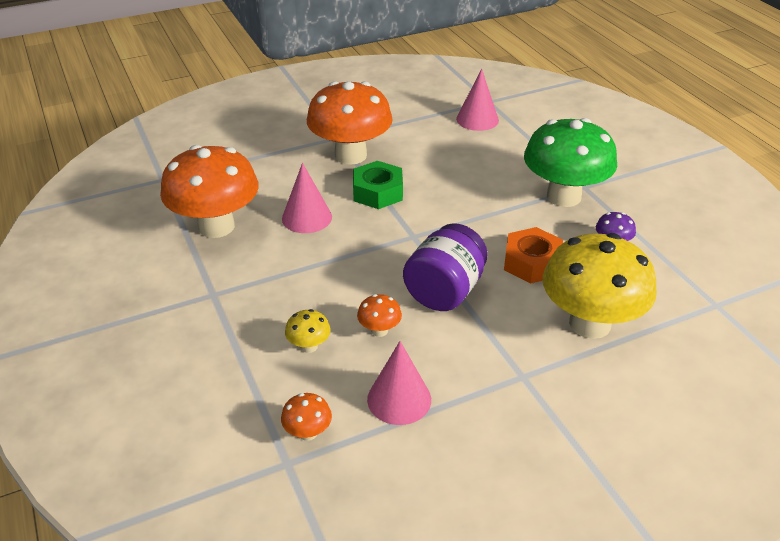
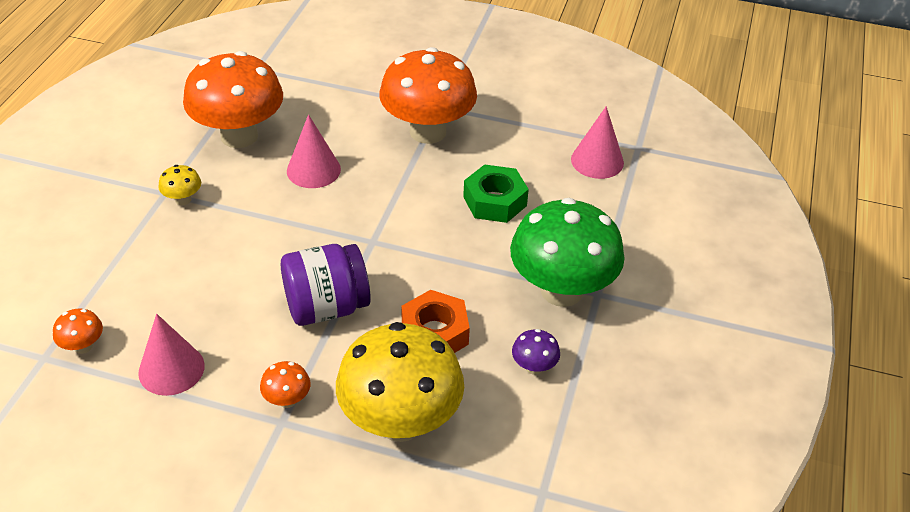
camera: 40 degrees right, 5 degrees up
yellow mushroom [285,309,331,353] -> yellow mushroom moved to [158,165,201,205]
green nut [353,161,403,209] -> green nut moved to [463,164,529,223]
orange mushroom [357,294,402,337] -> orange mushroom moved to [260,361,310,408]

